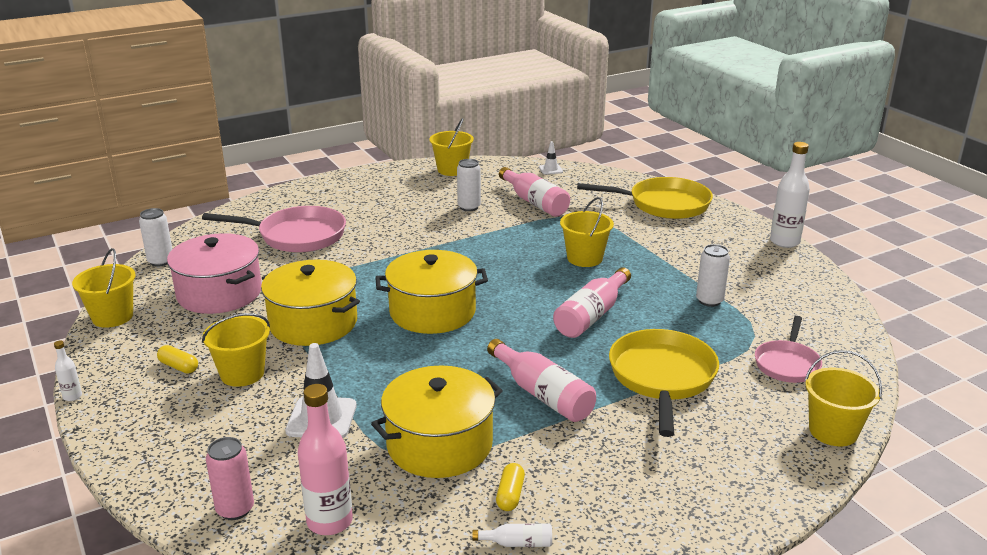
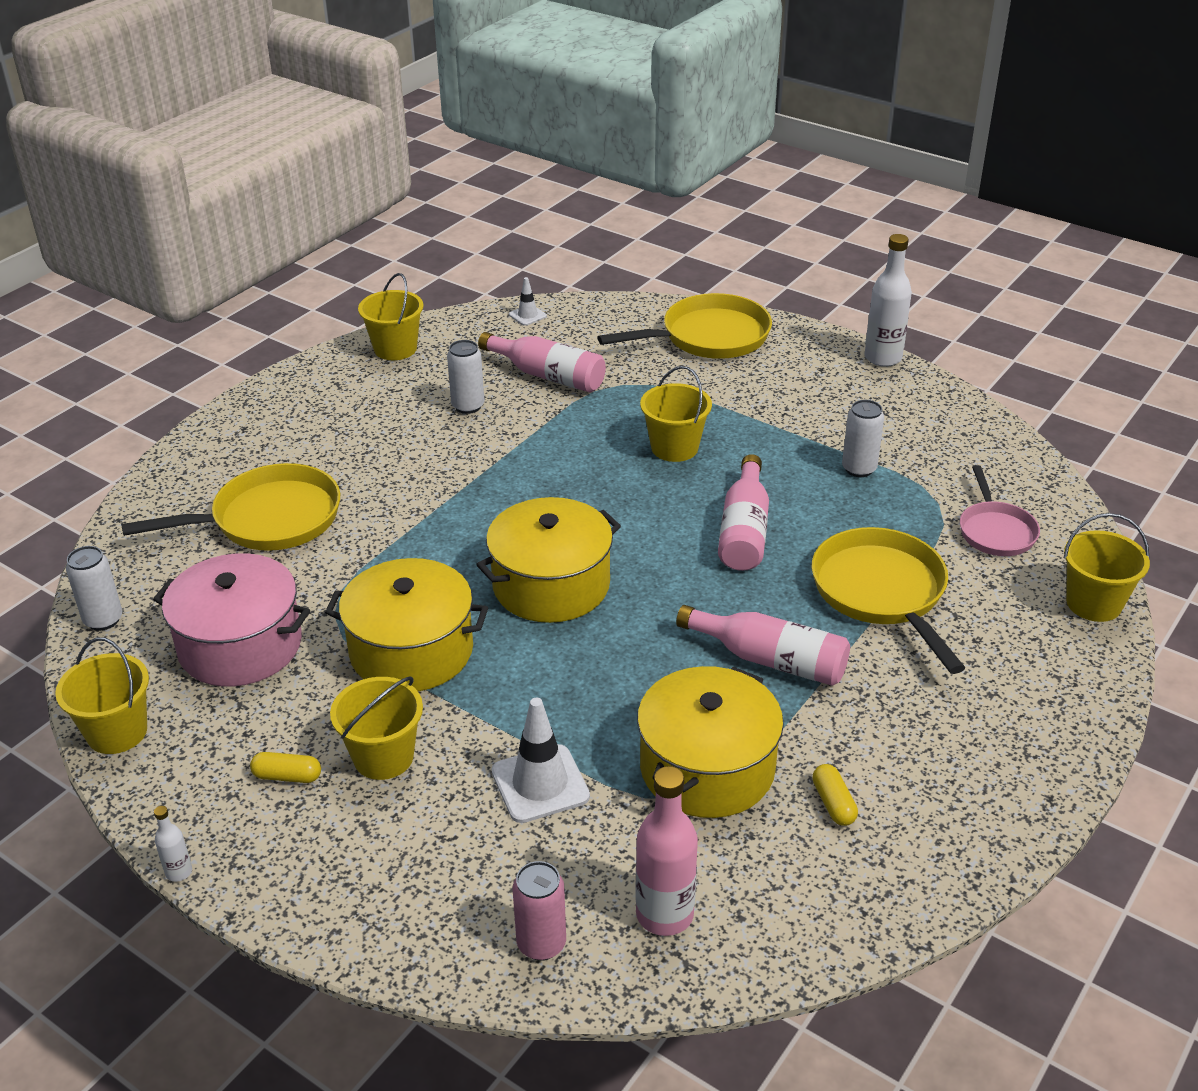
camera: 25 degrees left, 10 degrees up
pink pan [202,206,346,252] -> yellow pan [121,463,340,551]
white bottle [472,523,552,547] -> none

